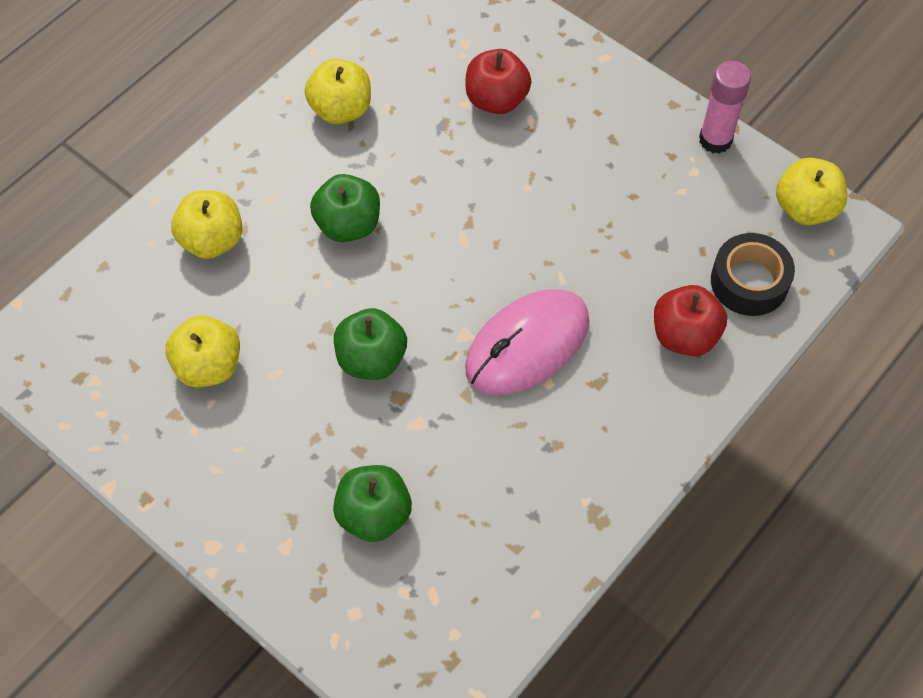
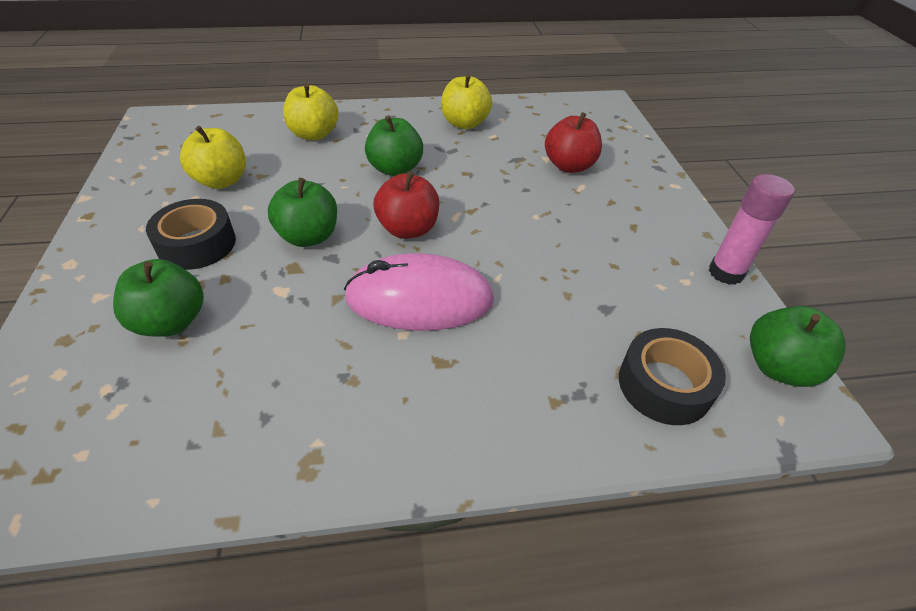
camera: 40 degrees right, 15 degrees down
red apple [654,285,727,356] -> red apple moved to [374,171,439,239]
yellow apple [776,158,847,225] -> green apple [750,306,846,387]
none -> black tape [146,199,236,270]

